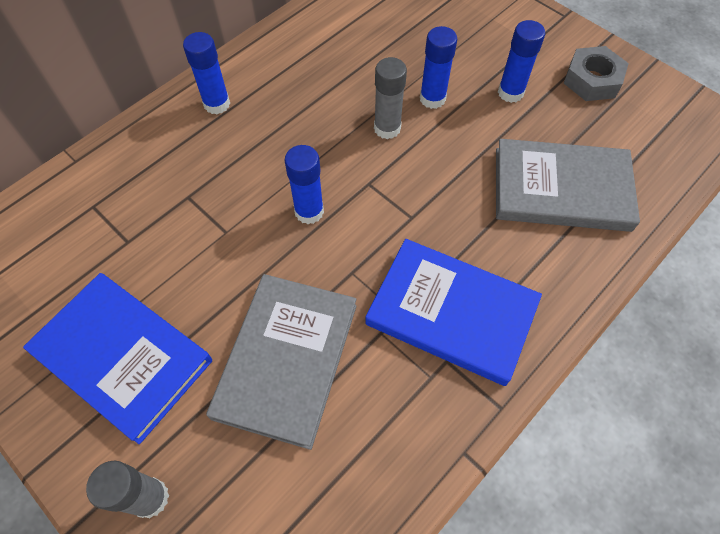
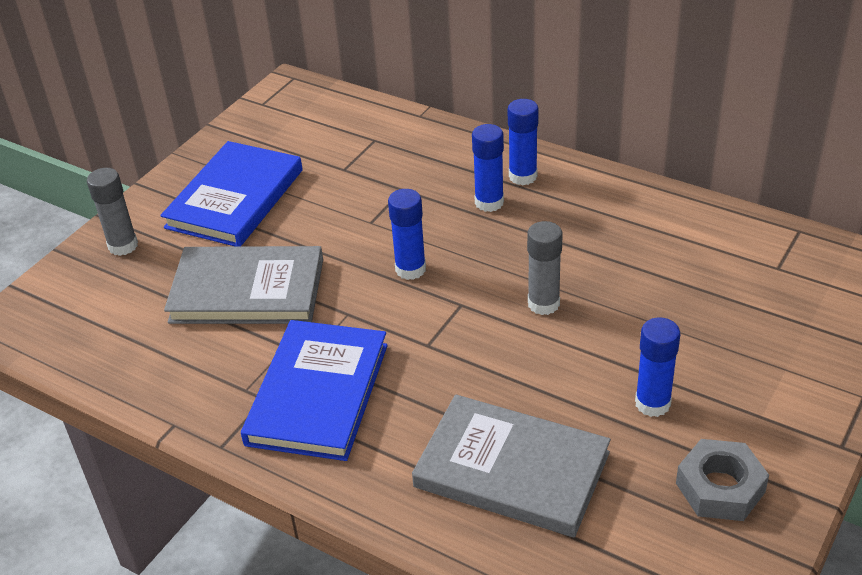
camera: 80 degrees right, 20 degrees down
blue glue stick [420,26,457,109] -> blue glue stick moved to [472,124,504,212]
grey book [496,139,640,232] -> grey book turned 60 degrees counterclockwise [412,395,611,537]

